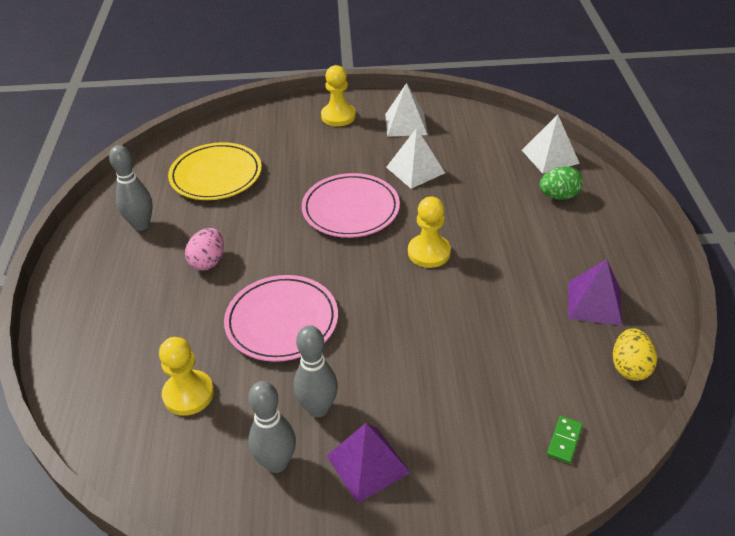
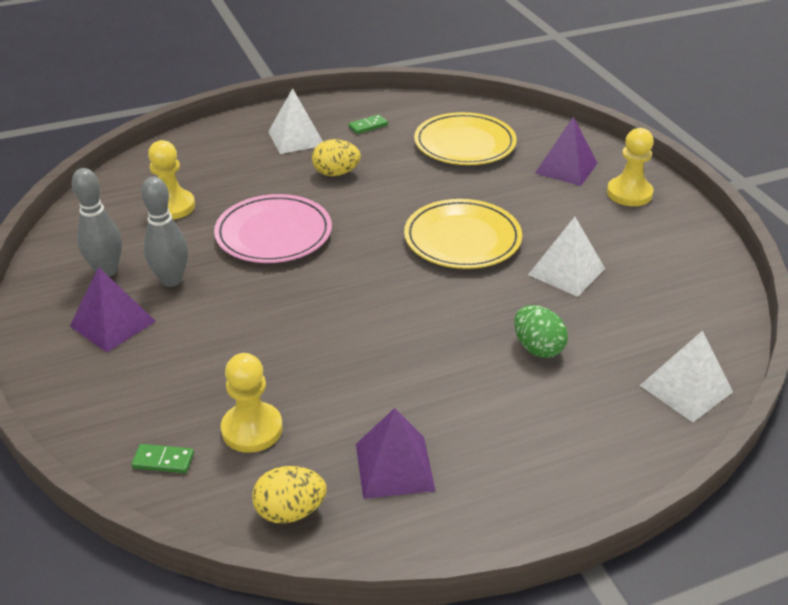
camera: 70 degrees right, 5 degrees down
grey bowling pin [109,145,153,231] -> green domino [348,115,388,134]
pink egg [185,228,224,271] -> yellow egg [312,139,361,176]
pink plate [302,173,400,238] -> yellow plate [404,199,522,269]
white pyramid [385,83,427,137] -> white pyramid moved to [268,88,323,154]
yellow pawn [408,197,451,268] -> yellow pawn moved to [221,353,283,453]
green egg [539,166,583,200] -> green egg moved to [514,305,568,358]
none -> purple pyramid [535,116,597,186]

